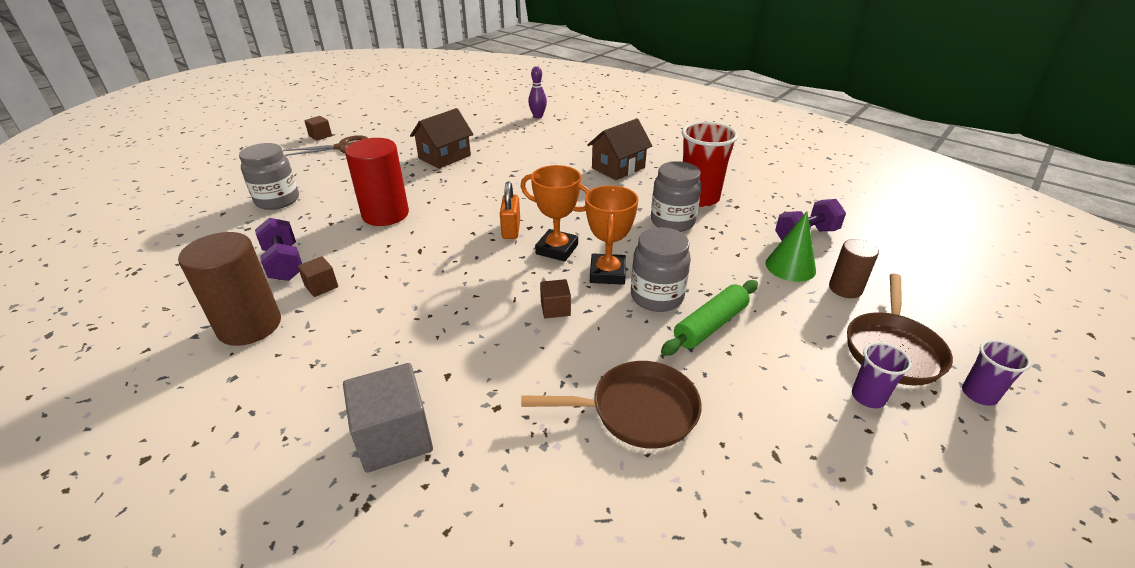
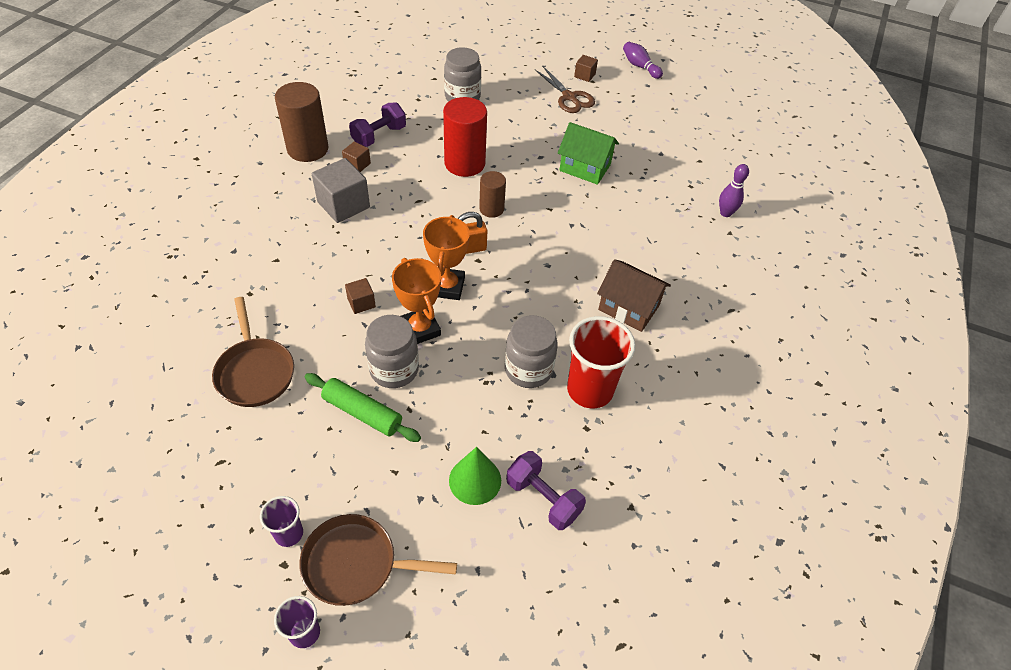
camera: 70 degrees right, 15 degrees up
grey cube [343,363,433,473] -> grey cube moved to [312,158,370,223]
brown house [410,108,473,169] -> green house [558,122,619,185]
orange trophy [585,185,638,285] -> orange trophy turned 75 degrees clockwise [392,258,441,344]
brown cylinder [829,239,879,298] -> brown cylinder moved to [479,171,506,218]
none -> purple bowling pin [623,42,663,79]

